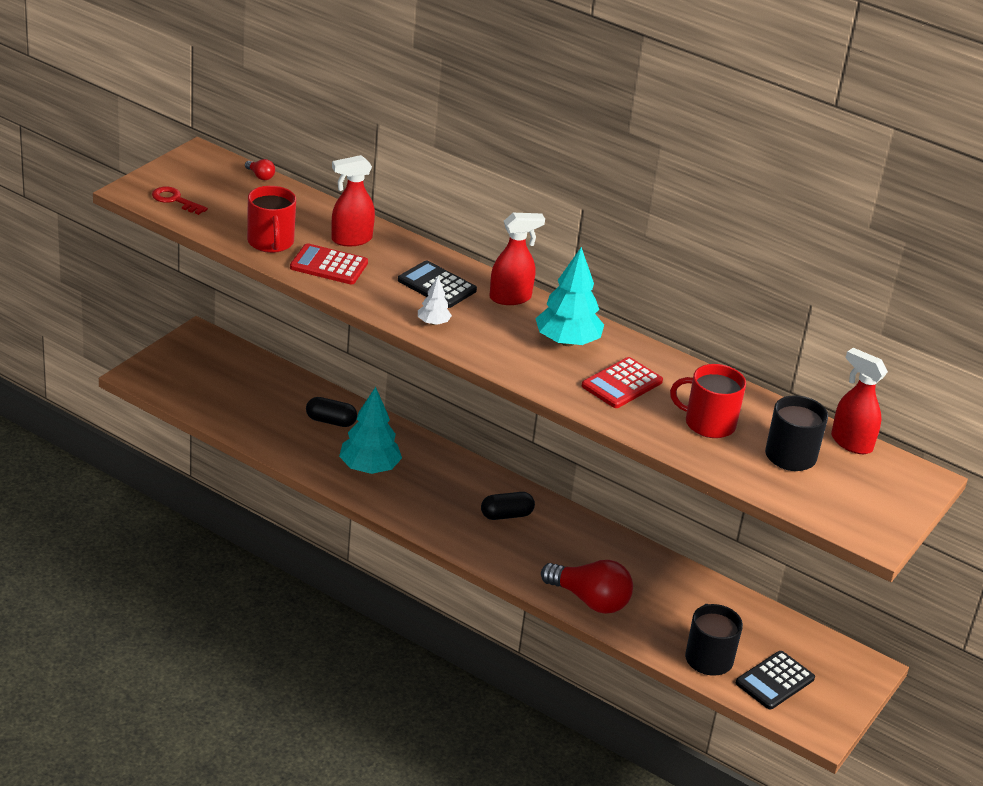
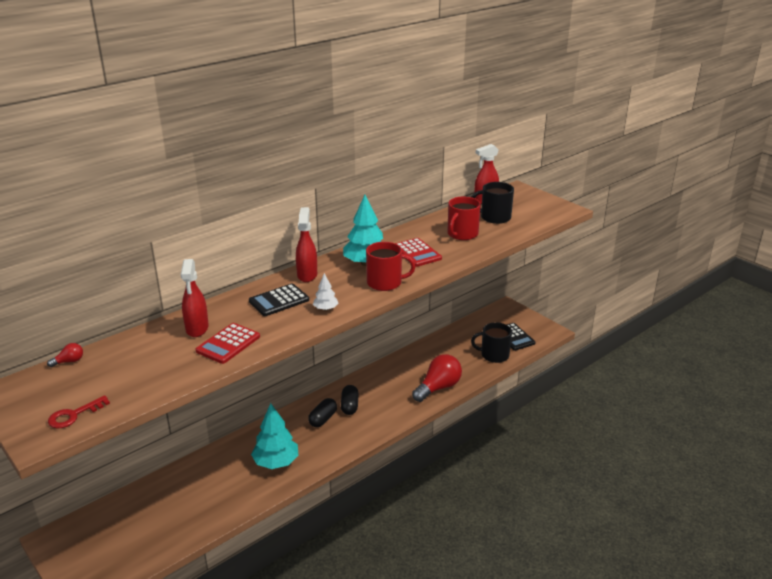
camera: 70 degrees left, 5 degrees down
red mug [247,186,296,253] -> red mug moved to [366,242,415,291]
black capsule [306,397,357,427] -> black capsule moved to [308,398,337,427]

